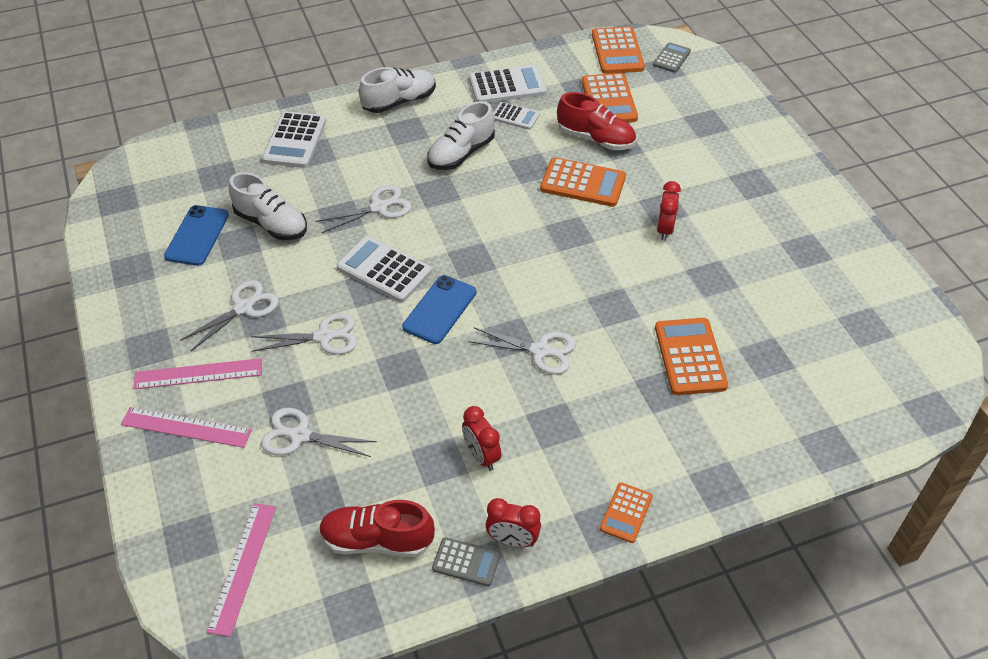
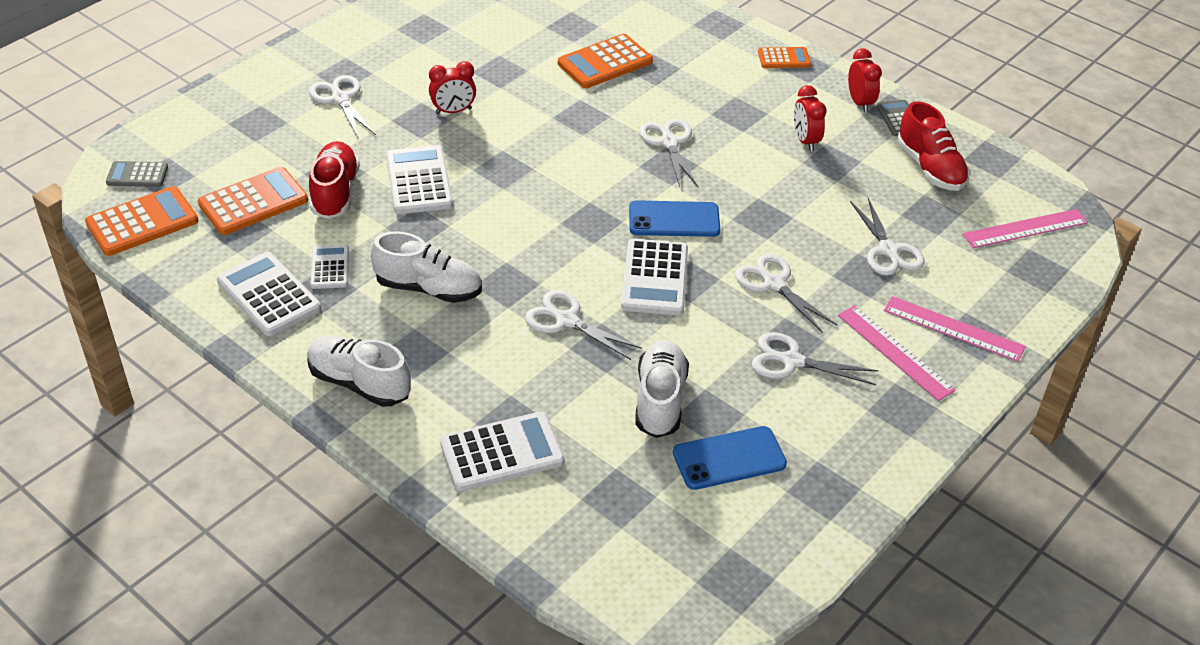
camera: 120 degrees left, 5 degrees down
pink ruler [121,407,252,448] -> pink ruler turned 45 degrees counterclockwise [884,296,1026,362]
red clock [462,406,501,471] -> red clock turned 135 degrees clockwise [794,85,827,151]
orange calculator [540,157,626,207] -> white calculator [386,145,453,214]
none -> white scissors [309,75,376,139]

